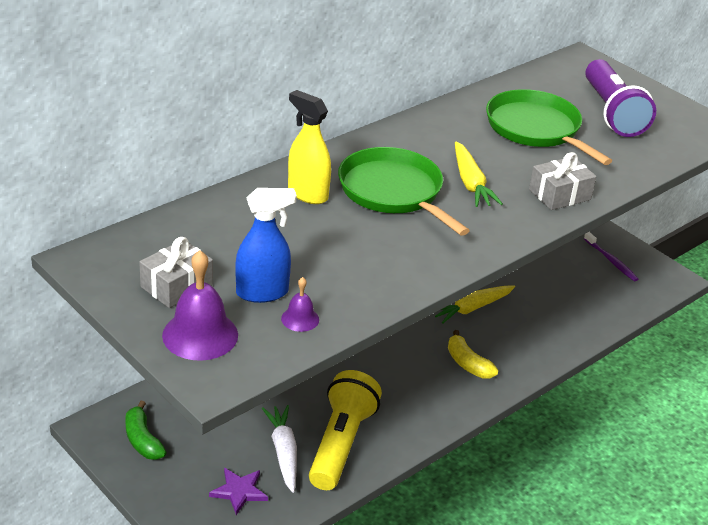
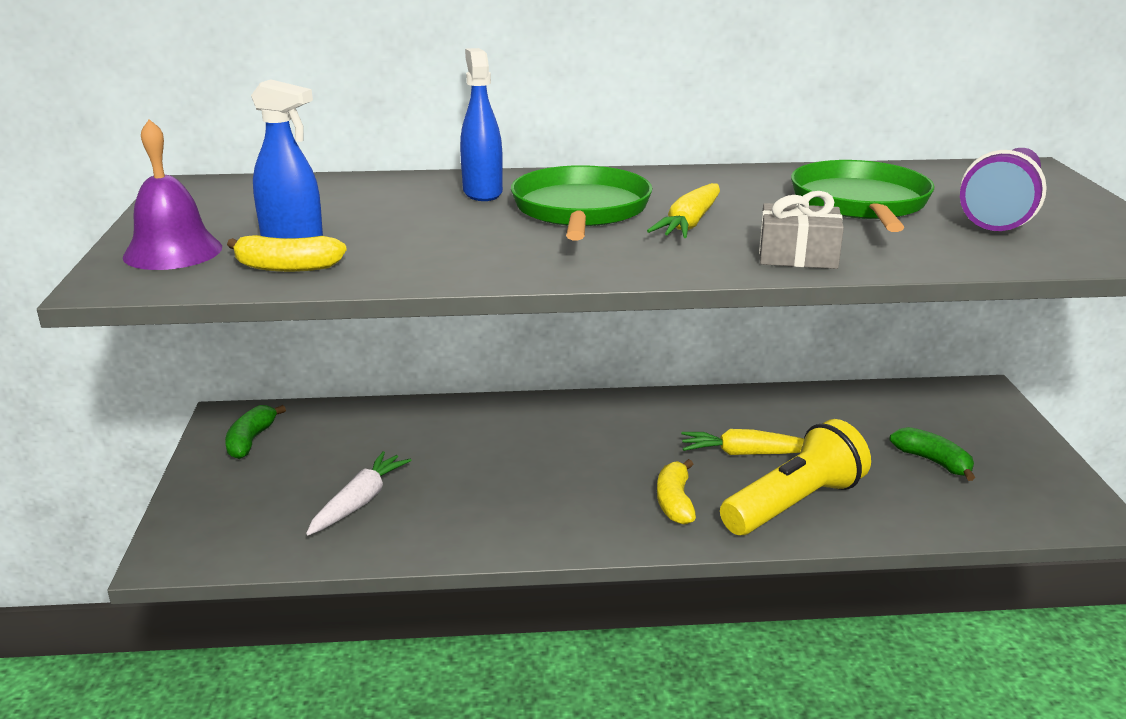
camera: 40 degrees right, 10 degrees down
grey gift [139,237,213,308] -> none
purple star [209,468,268,515] -> none
purple bell [281,277,319,332] -> yellow banana [227,235,347,272]
yellow spray bottle [288,90,331,204] -> blue spray bottle [460,48,503,201]
yellow flashlight [309,370,382,490] -> yellow flashlight moved to [720,419,871,535]
purple toothbrush [584,232,639,281] -> none
none -> green banana [890,427,975,481]

